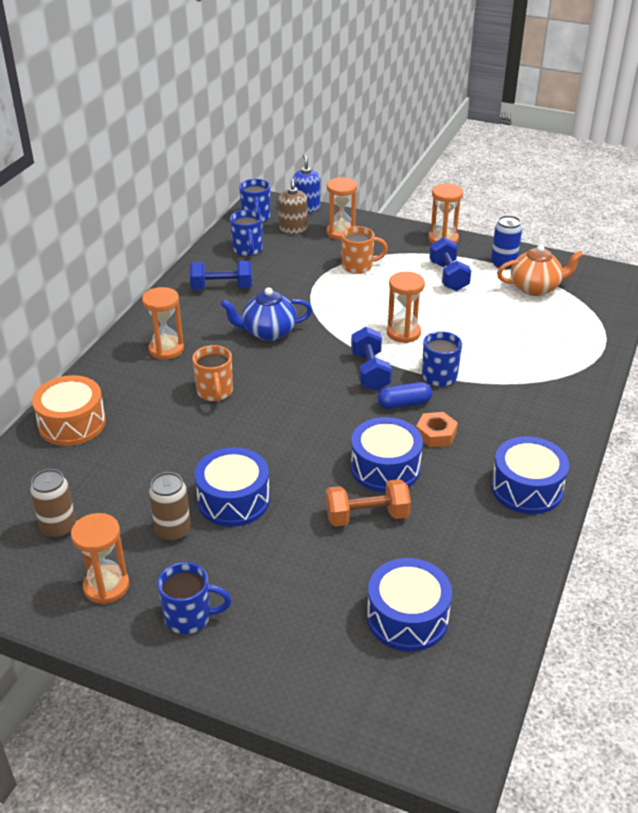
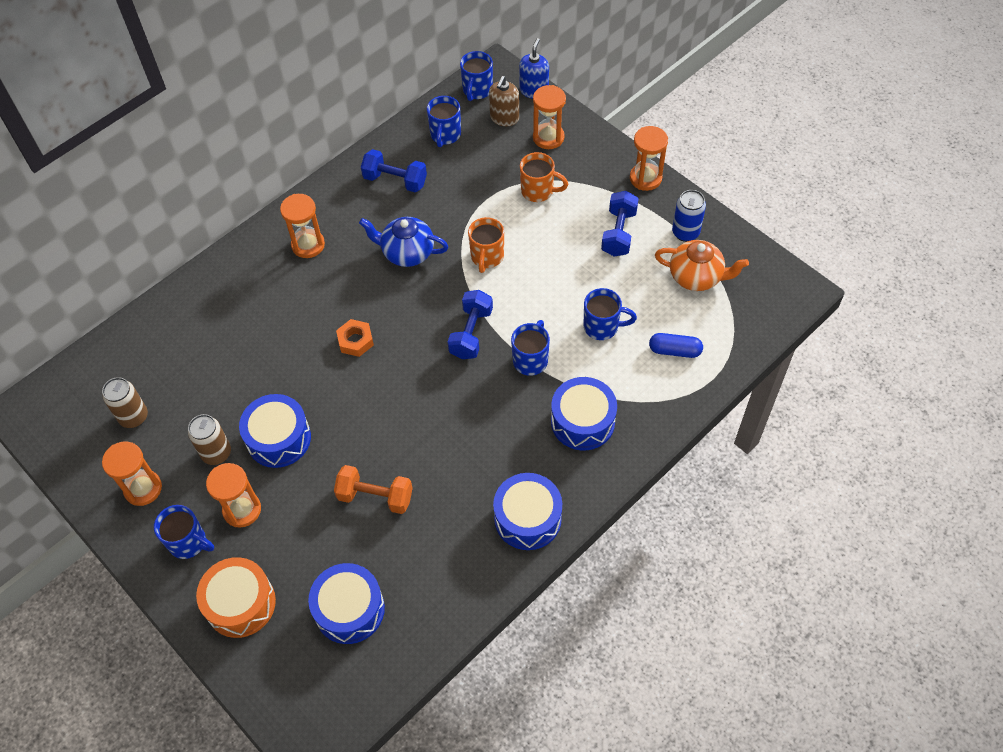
camera: 25 degrees right, 20 degrees up
orange drum [32,375,106,446] -> orange drum moved to [196,557,276,638]
orange mug [192,345,233,402] -> orange mug moved to [468,217,504,273]
blue drum [351,417,423,493] -> blue drum moved to [551,377,617,450]
blue capsule [378,382,432,409] -> blue capsule moved to [649,333,703,358]
orange hourglass [387,272,425,343] -> orange hourglass moved to [206,463,261,528]
orange nut [416,412,458,447] -> orange nut moved to [336,319,374,357]
none -> blue mug [584,288,637,340]

